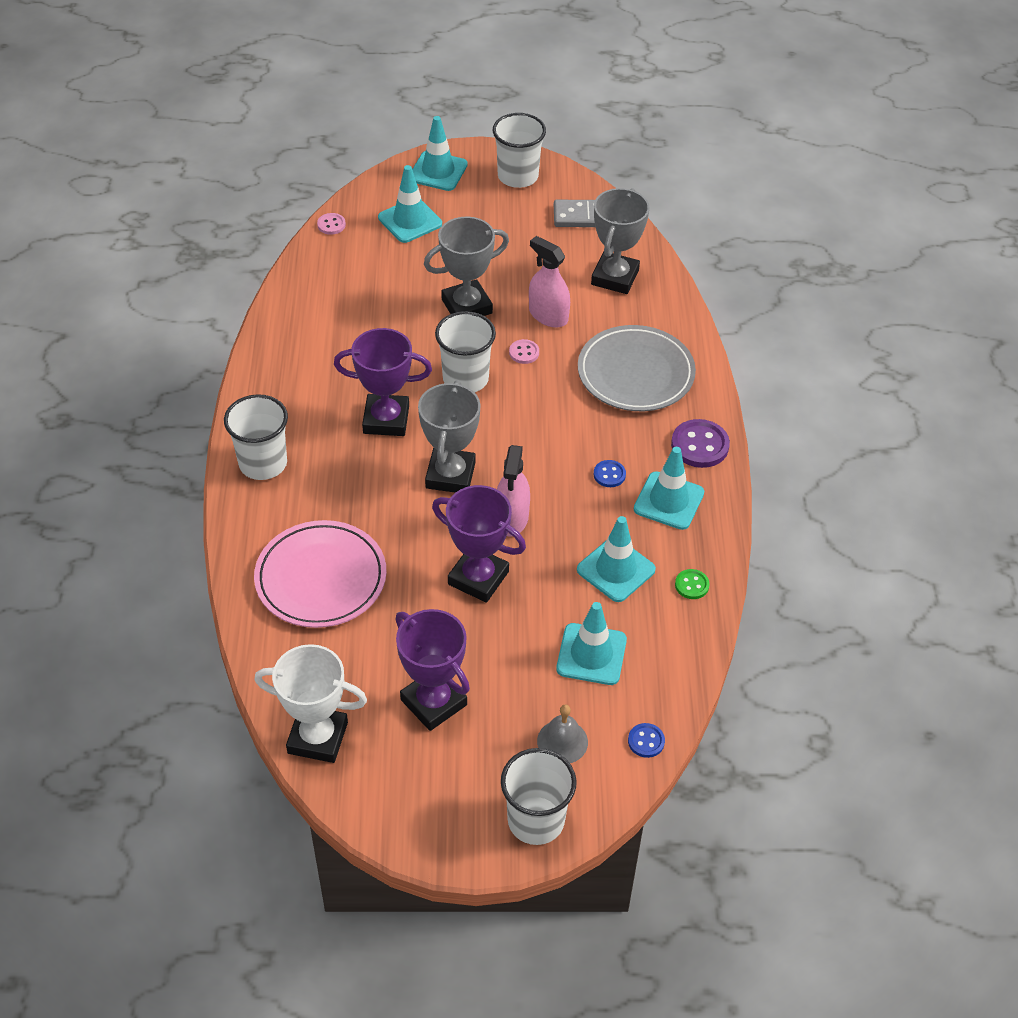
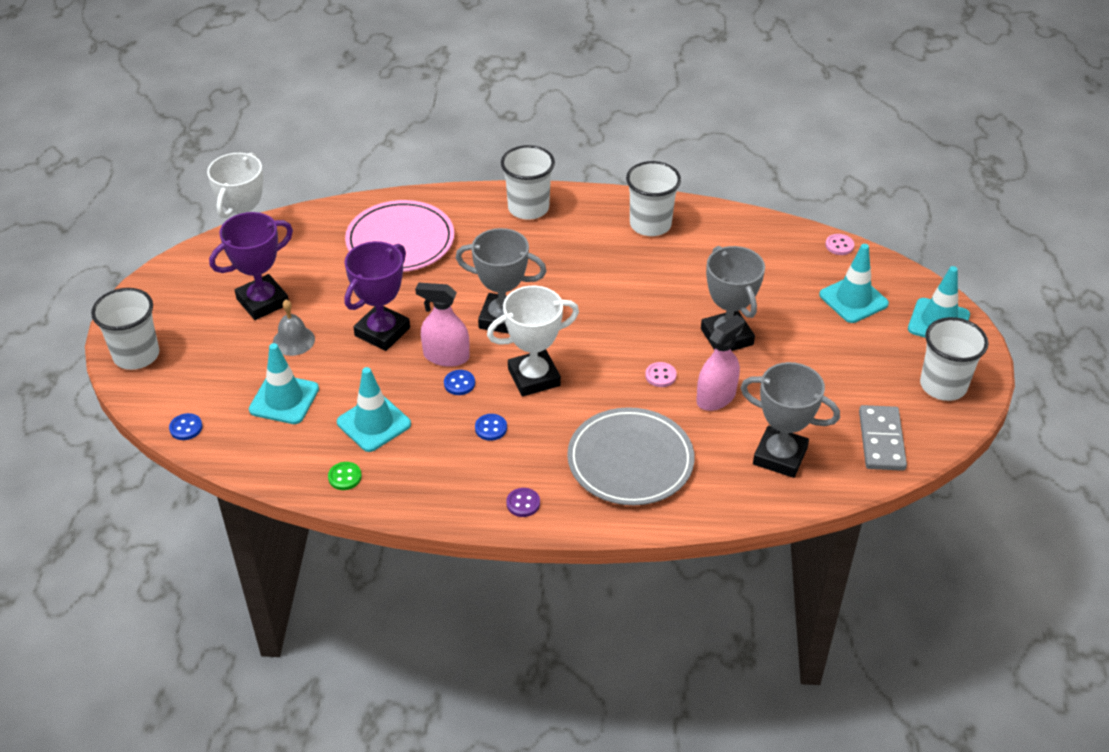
camera: 95 degrees right, 5 degrees down
purple trophy [334,328,432,436] -> none
white cup [435,311,496,392] -> white cup moved to [626,161,681,236]
grey bell [537,705,588,763] -> grey bell moved to [273,300,315,356]
turquoise traffic cone [634,447,704,530] -> none
purple button [671,419,730,468] -> purple button [506,488,540,517], size x0.55
none -> blue button [444,370,475,395]
none -> white trophy [487,286,579,397]

